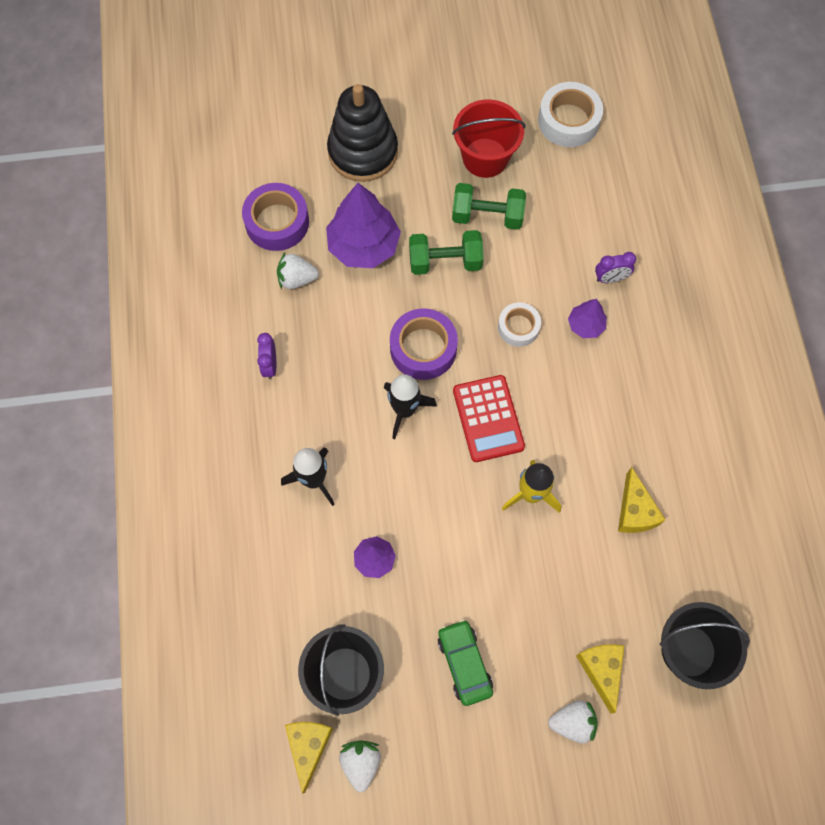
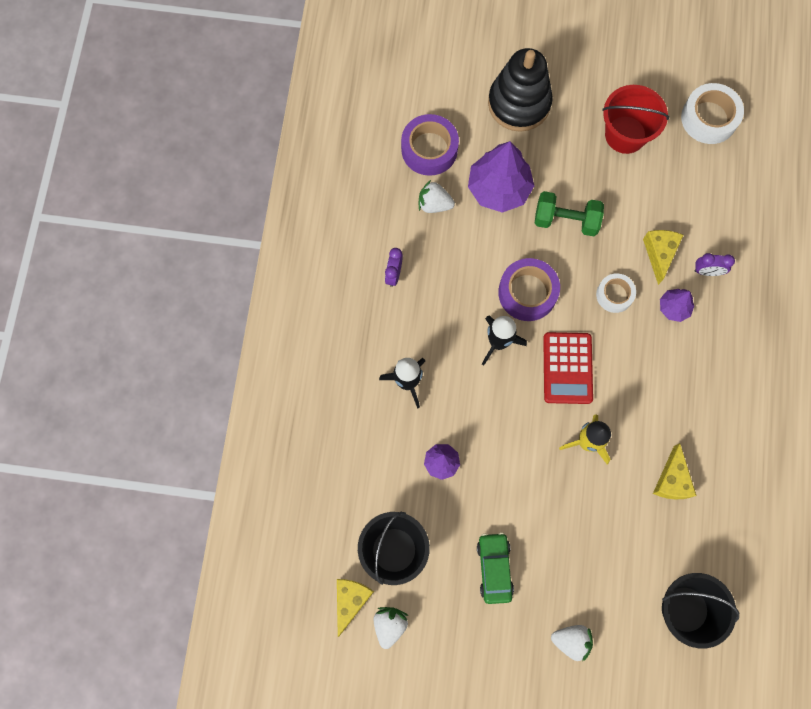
camera: 15 degrees right, 5 degrees up
green dumbbell [452,183,526,230] -> none
yellow cheese [576,644,624,714] -> yellow cheese moved to [643,230,683,285]

